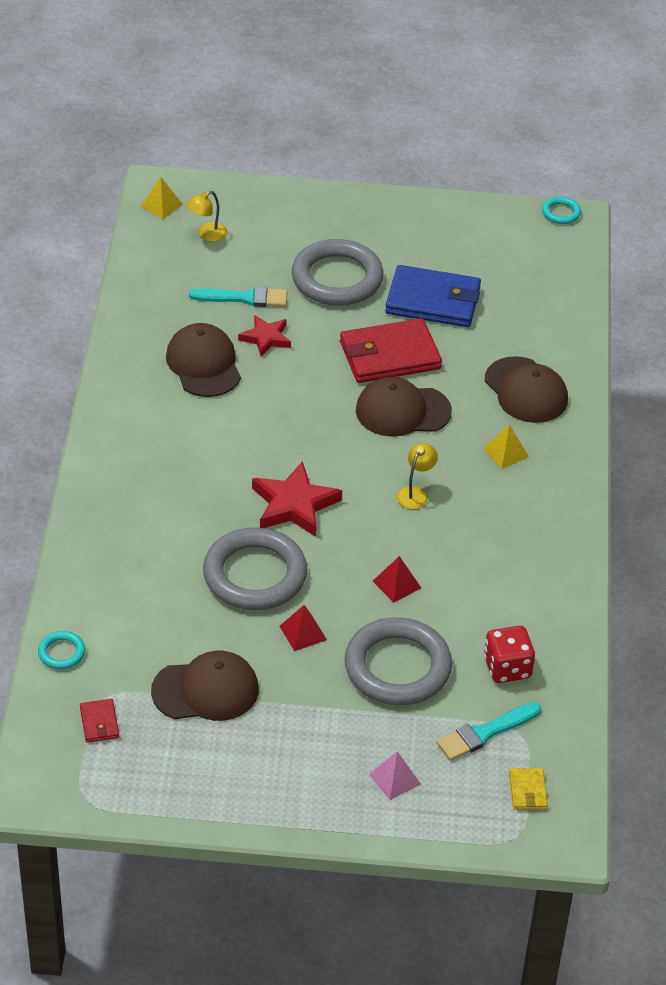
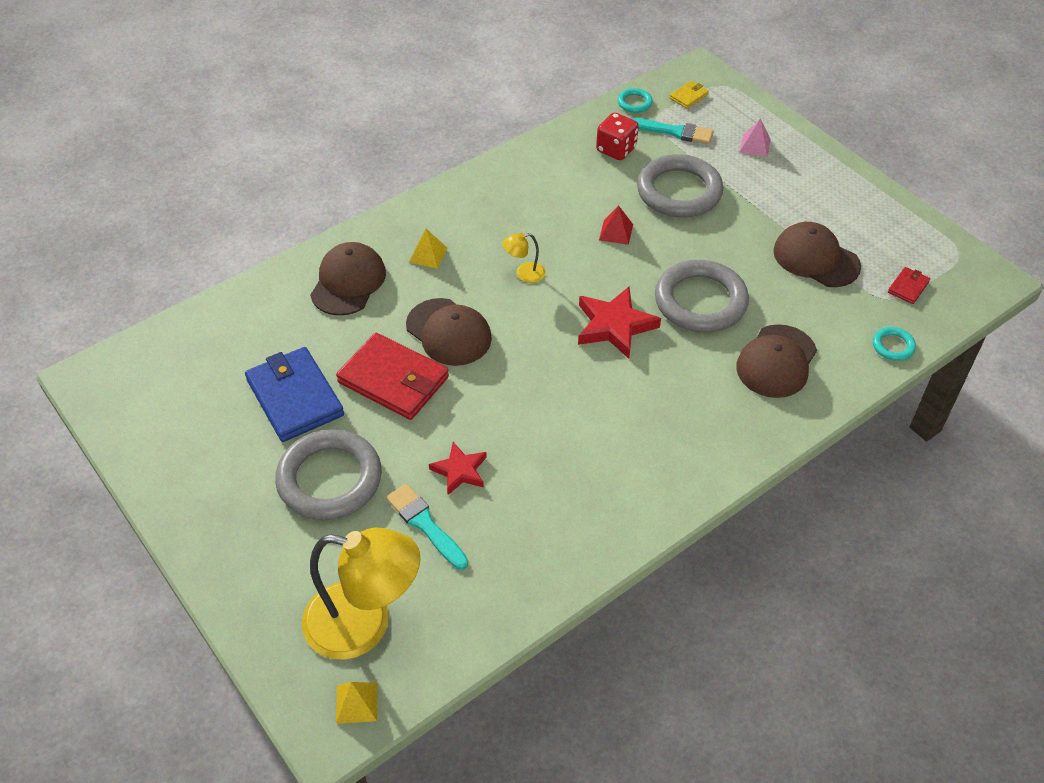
camera: 130 degrees left, 5 degrees up
brown cap [166,323,241,397] -> brown cap moved to [736,324,817,398]
yellow lamp [187,191,227,241] -> yellow lamp [302,528,420,660], size x2.37
red pyramid [280,605,327,651] -> none
turquoise ring [542,196,581,224] -> turquoise ring moved to [618,88,653,113]

